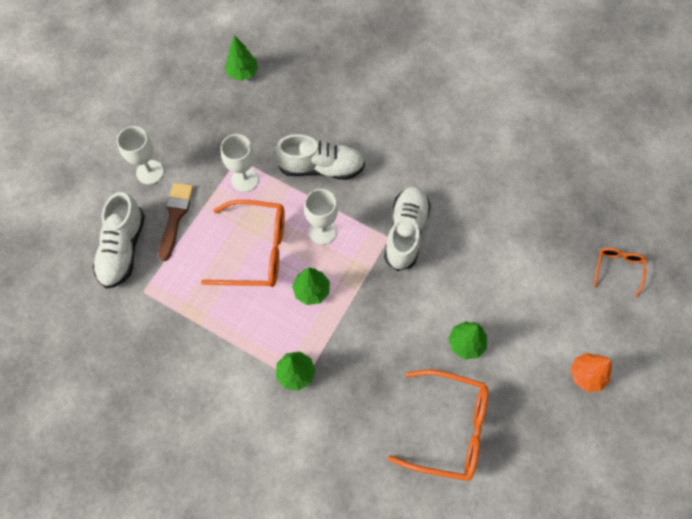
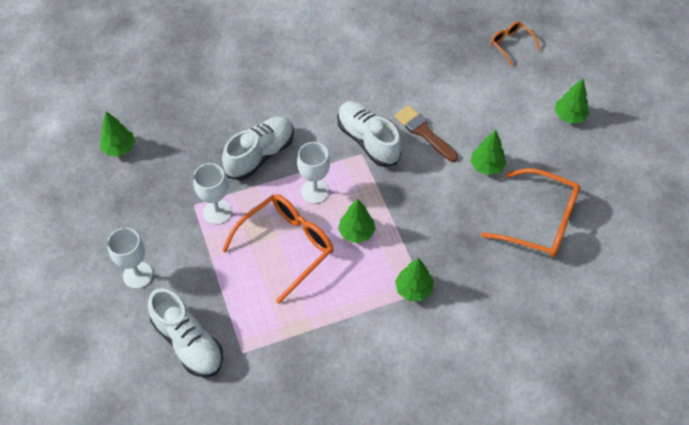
camera: 50 degrees left, 10 degrees down
brown brush [159,183,194,261] -> brown brush moved to [395,105,458,162]
orange glasses [388,370,488,481] -> orange glasses turned 60 degrees clockwise [481,168,580,257]
orange tree [570,353,612,392] -> green tree [555,78,589,124]

